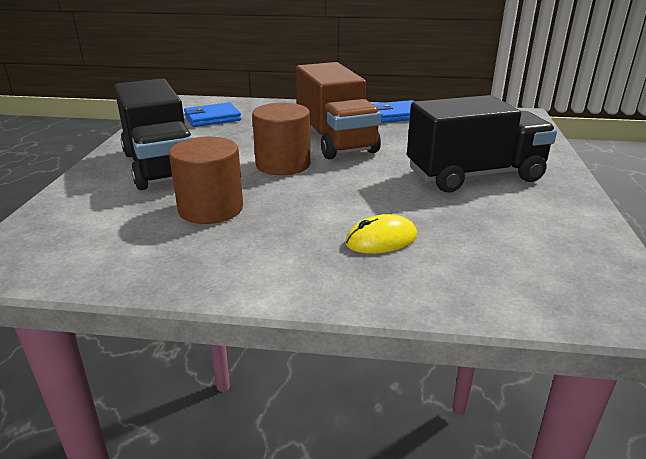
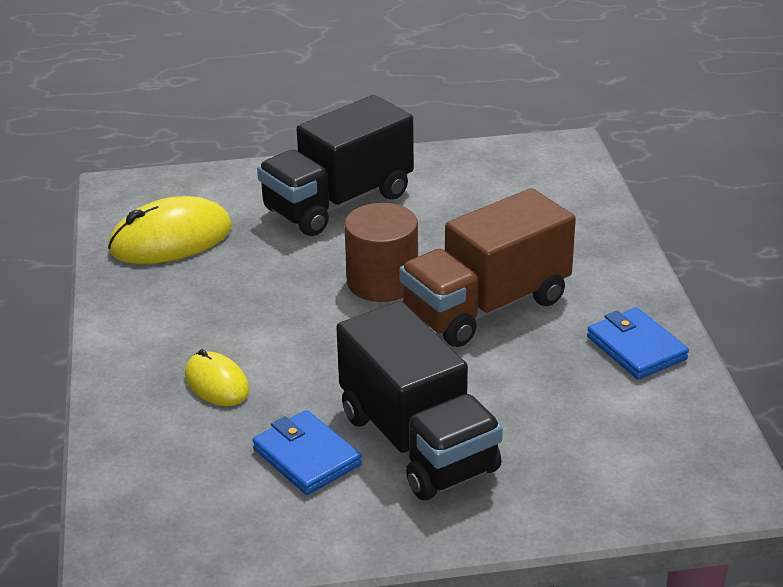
camera: 75 degrees right, 5 degrees up
brown cylinder [169,137,243,224] -> none
blue wallet [184,102,241,127] -> blue wallet moved to [252,410,362,495]
none -> yellow mouse [108,196,232,264]

